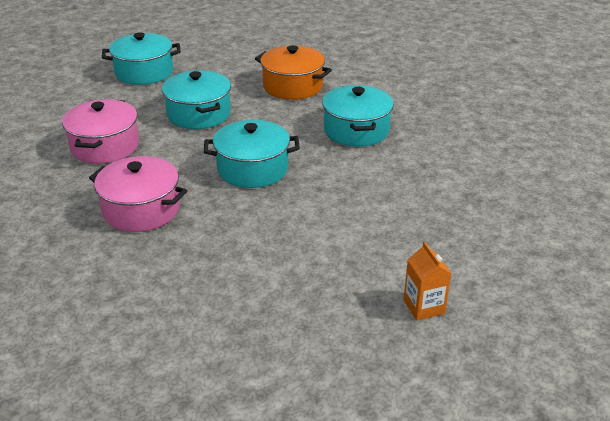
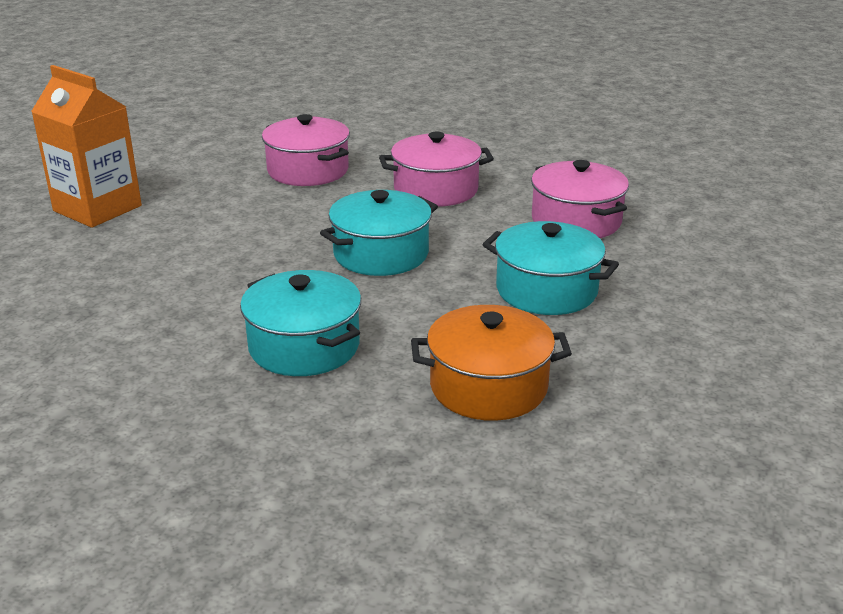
camera: 145 degrees right, 5 degrees down
turquoise pot [102,32,181,85] -> none
orange carton [404,242,452,320] -> orange carton [31,65,142,228], size x2.02
none -> pink pot [262,114,350,186]

